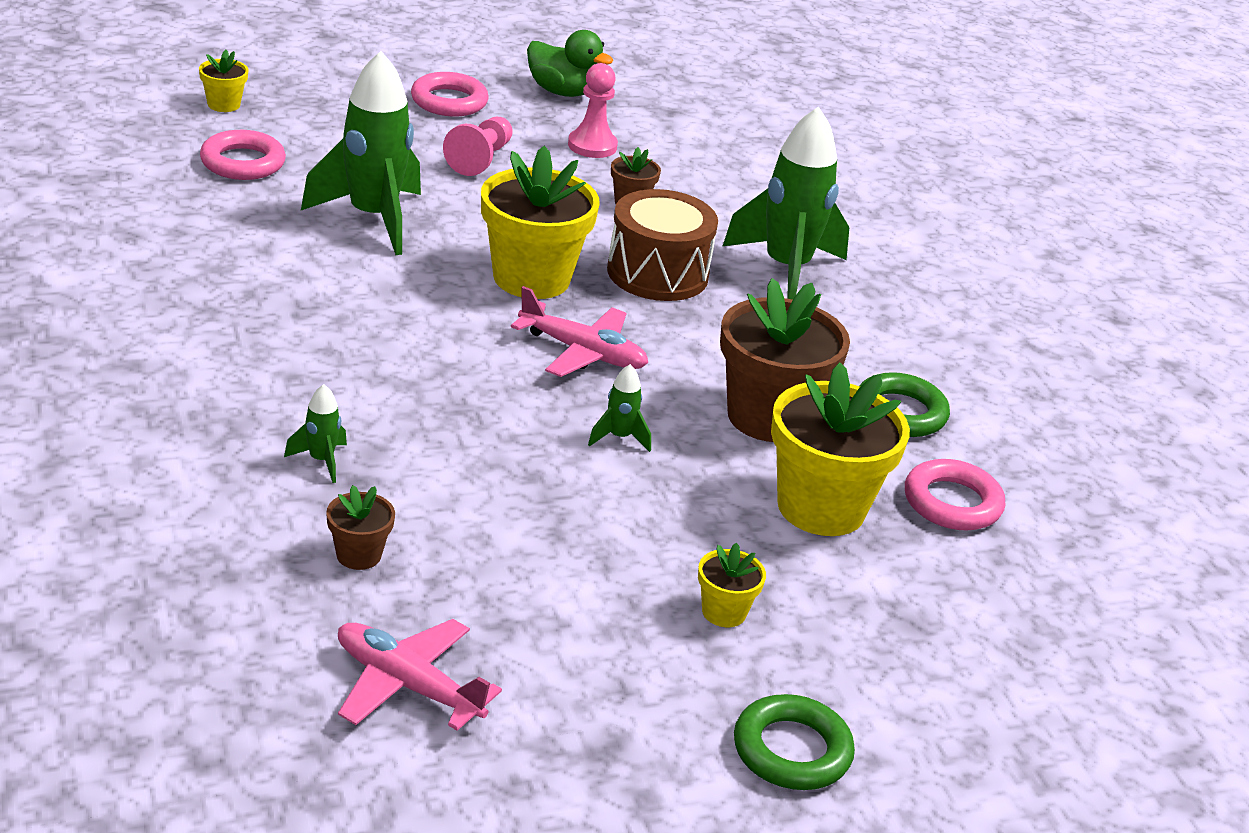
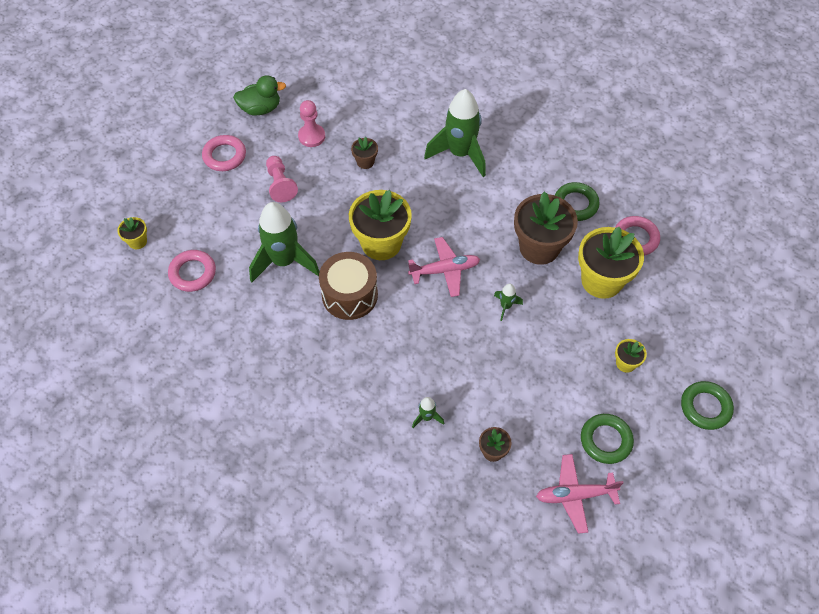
camera: 35 degrees left, 25 degrees up
brown drum [607,189,718,301] -> brown drum moved to [319,252,378,320]
none -> green ring [581,414,634,464]

